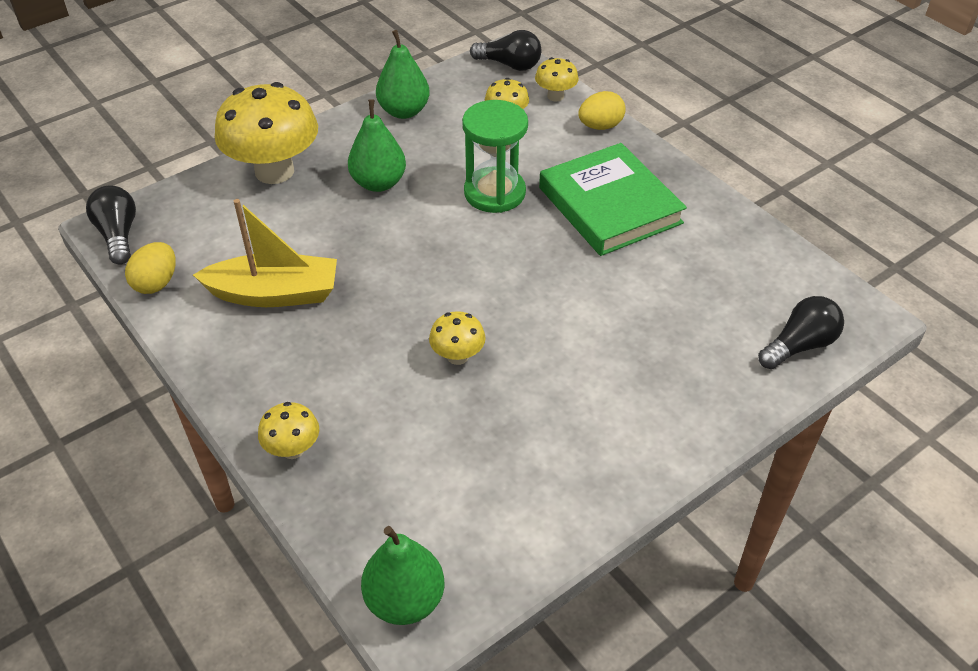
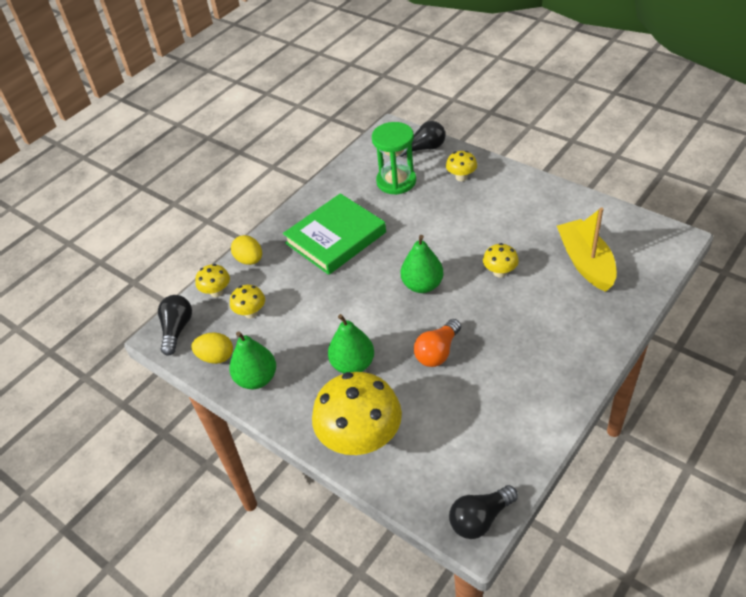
camera: 100 degrees left, 0 degrees up
yellow egg [125,242,176,294] -> yellow egg moved to [191,332,233,364]
yellow boat [193,199,337,307] -> yellow boat moved to [557,207,617,292]
yellow mushroom [258,402,319,459] -> yellow mushroom moved to [446,151,477,181]
green pear [361,526,444,625] -> green pear moved to [401,235,444,293]
green hourglass [462,100,528,213] -> green hourglass moved to [372,122,416,195]
black light bulb [758,296,844,369] -> black light bulb turned 120 degrees clockwise [400,121,446,157]
none -> orange light bulb [414,319,461,367]

